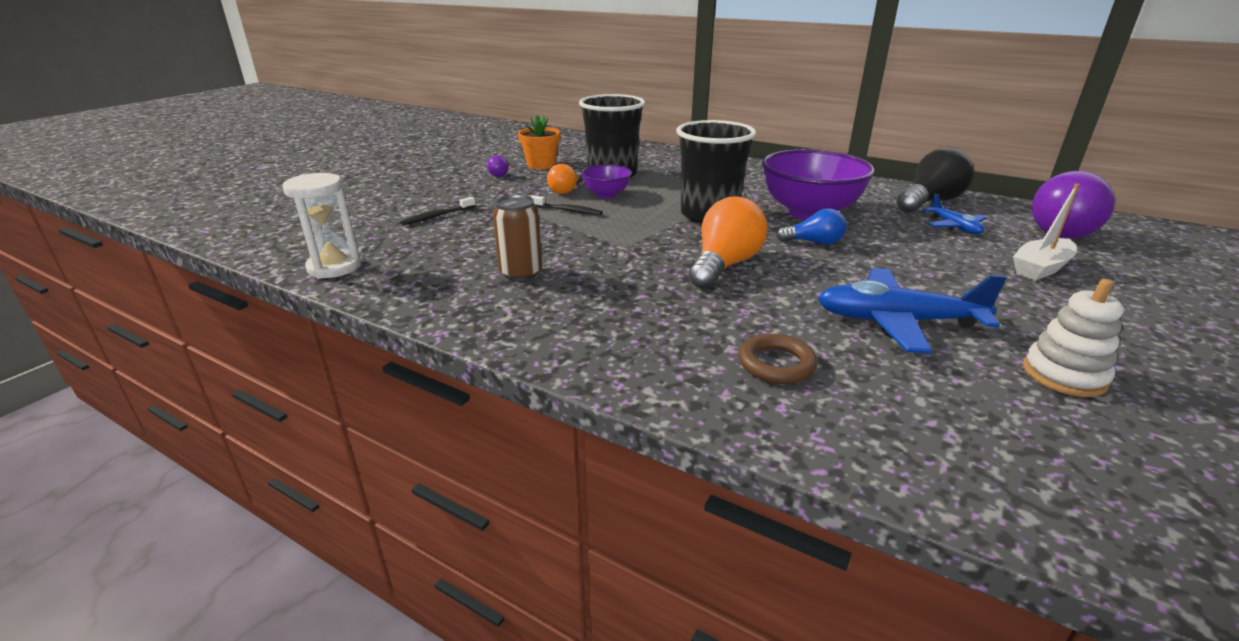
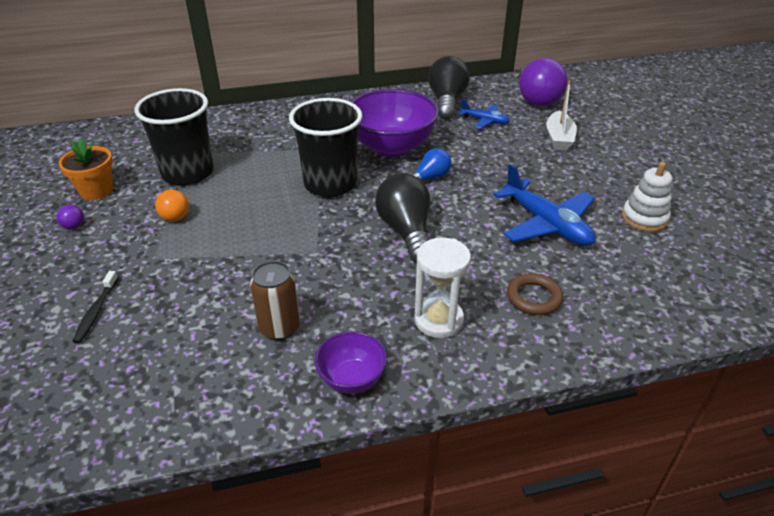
camera: 45 degrees left, 10 degrees up
white hourglass [283,173,361,279] -> white hourglass moved to [414,237,471,338]
black toothbrush [530,195,603,215] -> none
purple bowl [581,164,632,199] -> purple bowl moved to [315,331,387,394]
orange light bulb [689,196,768,289] -> black light bulb [375,173,430,263]
blue plane [817,268,1007,354] -> blue plane turned 90 degrees counterclockwise [493,164,596,246]

